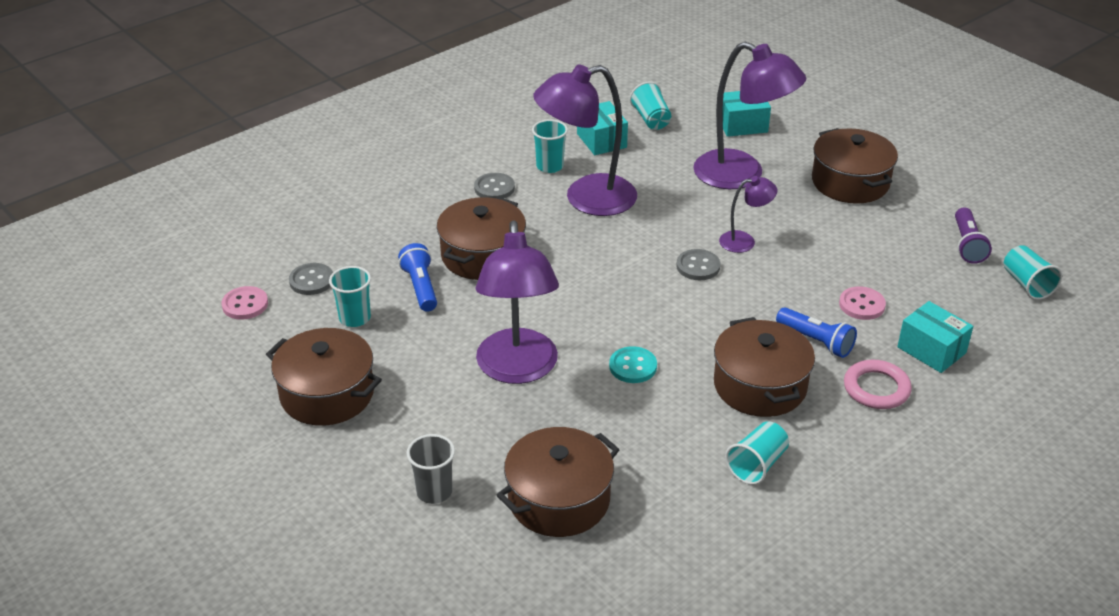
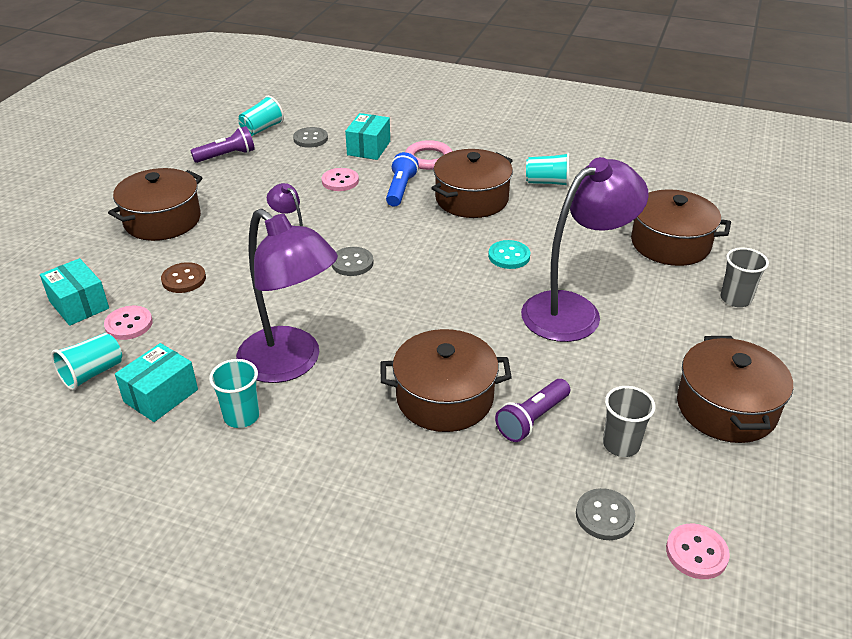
camera: 120 degrees left, 0 degrees up
turquoise cup [329,266,371,327] -> grey cup [603,386,656,457]
blue flashlight [398,243,437,312] -> purple flashlight [495,379,570,442]
grey button [474,173,515,199] -> grey button moved to [293,127,328,148]
purple lamp [693,42,807,189] -> brown button [161,262,206,293]
none -> pink button [104,306,153,340]

